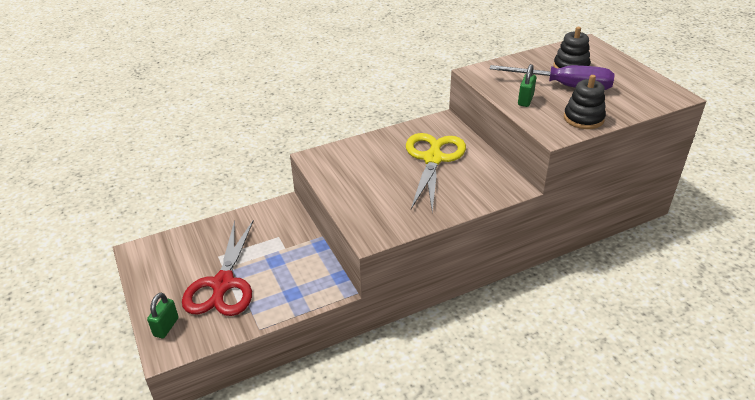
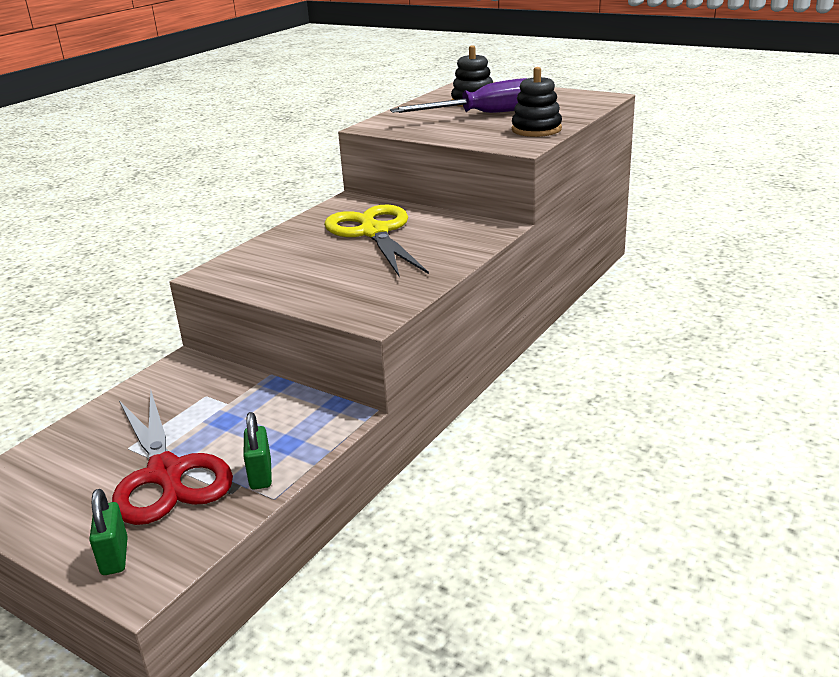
camera: 30 degrees left, 10 degrees down
green padlock [518,64,536,107] -> green padlock moved to [243,412,272,490]

